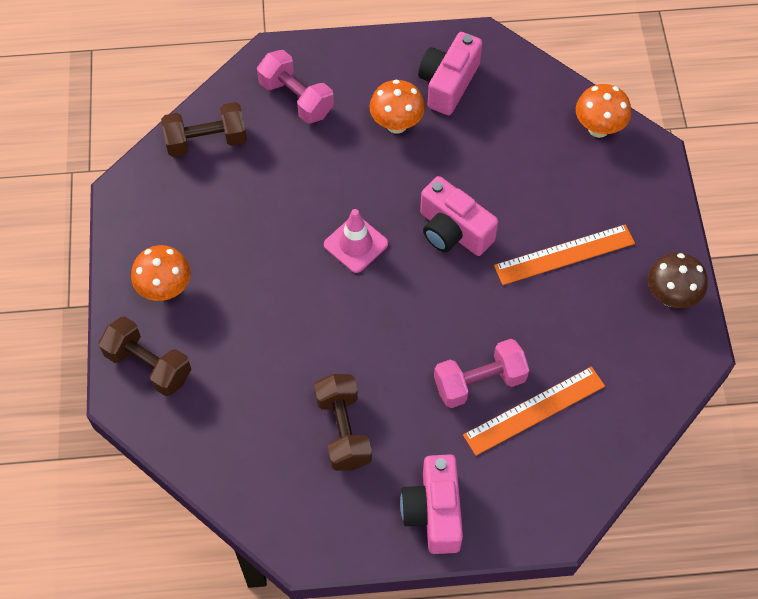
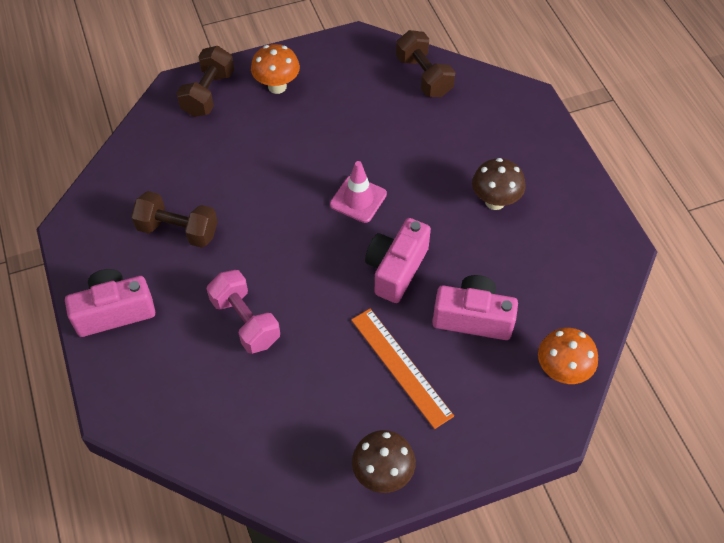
camera: 75 degrees right, 5 degrees down
pink dumbbell [257,50,334,124] -> none
brown dumbbell [314,374,372,471] -> brown dumbbell turned 45 degrees clockwise [131,191,218,248]
orange mushroom [369,80,425,134] -> brown mushroom [472,158,525,210]
pink camera [418,32,482,115] -> pink camera moved to [432,275,518,340]
orange ruler [463,366,605,456] -> none

